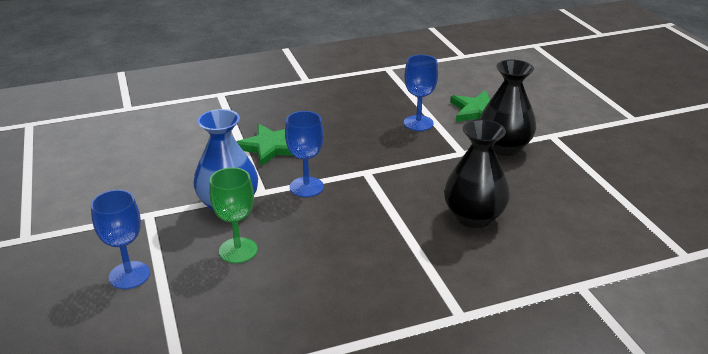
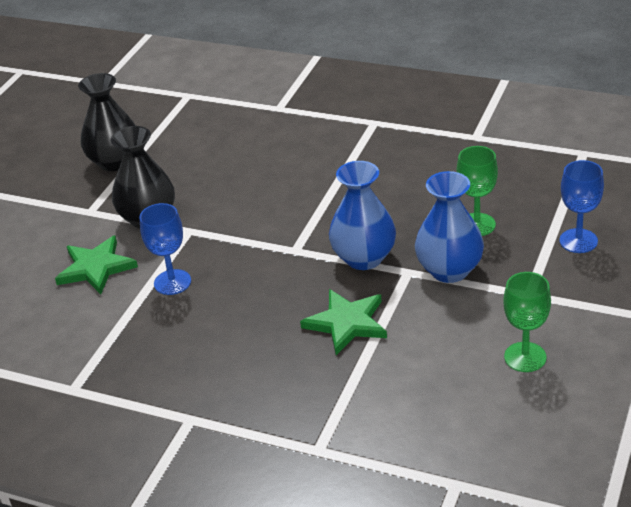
camera: 135 degrees left, 5 degrees up
blue goblet [285,111,324,197] -> blue vase [329,161,396,270]
black vase [444,119,510,228] -> black vase moved to [78,73,136,171]
none -> green goblet [504,272,551,372]

